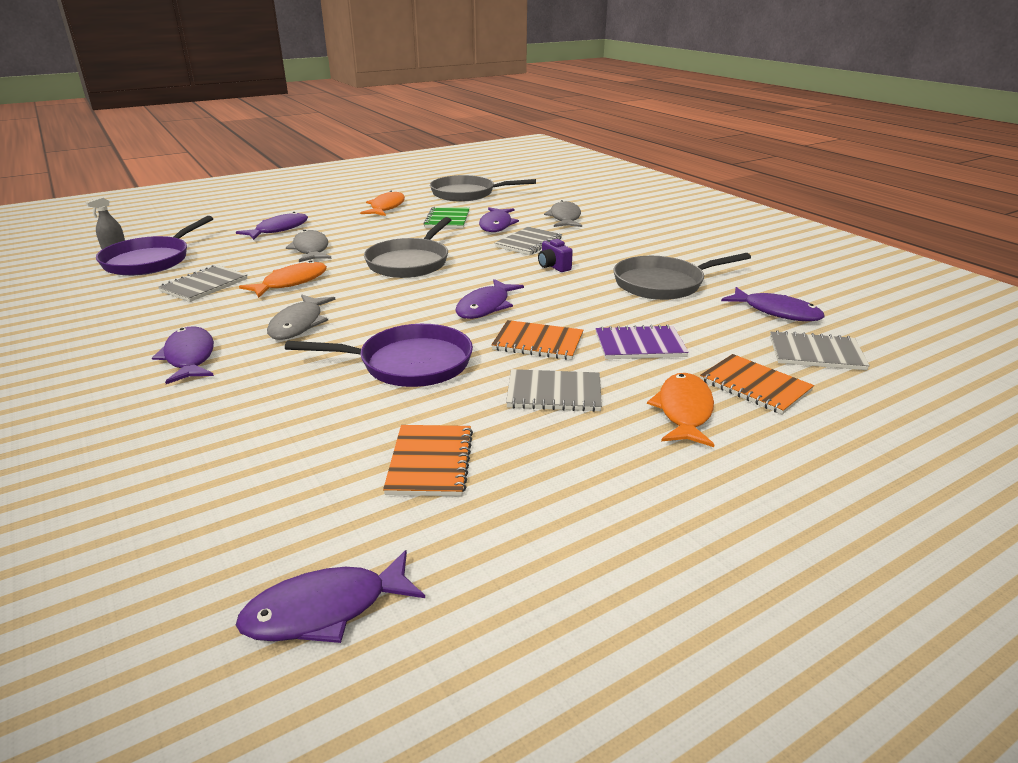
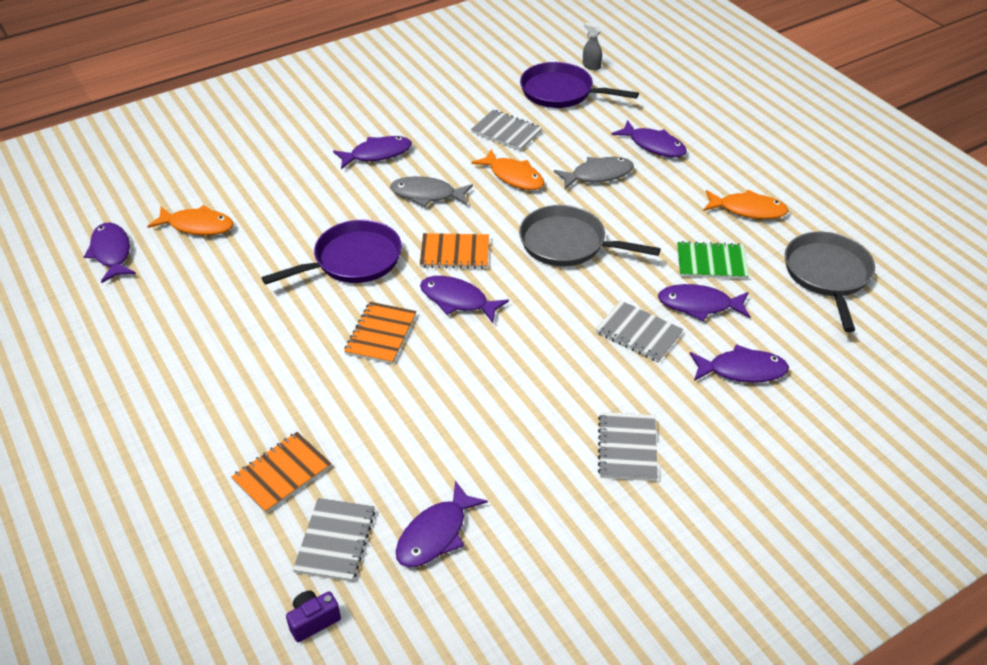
camera: 90 degrees right, 15 degrees up
purple pan [285,324,473,387] -> purple pan turned 120 degrees counterclockwise [262,220,402,285]
orange notebook [383,425,473,496] -> orange notebook moved to [420,233,489,269]
grey notebook [506,369,602,412] -> grey notebook moved to [598,412,658,481]
purple camera [538,238,573,272] -> purple camera moved to [286,591,341,642]
grey fish [544,200,582,227] -> purple fish [690,344,789,383]
purple notebook [595,324,689,359] -> none
grey pan [614,253,751,300] -> none
orange fish [647,373,714,447] -> orange fish moved to [147,205,234,235]

